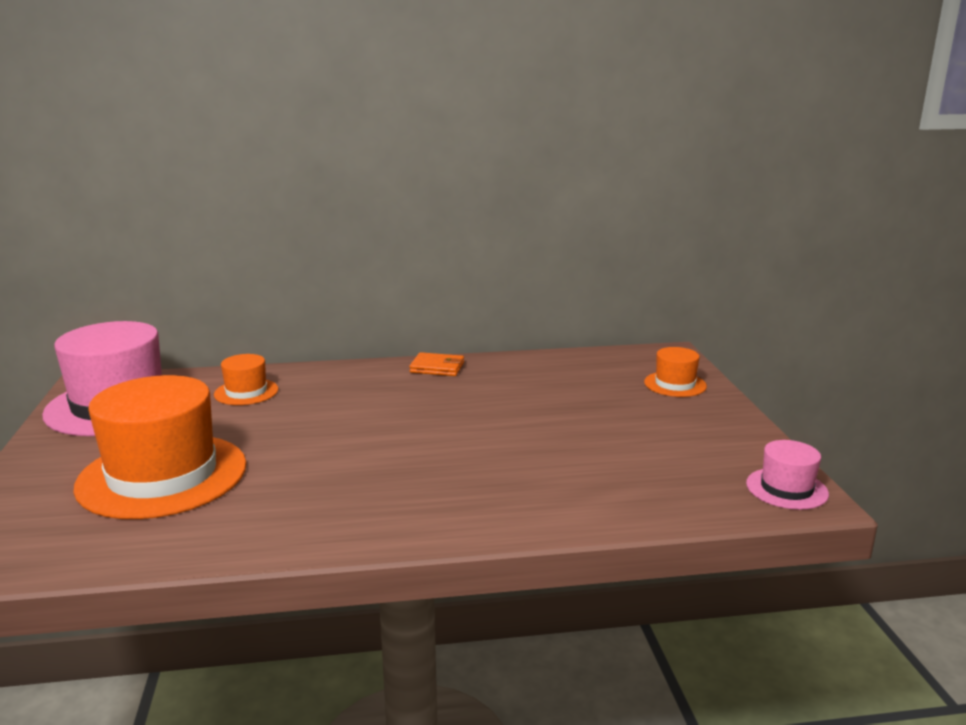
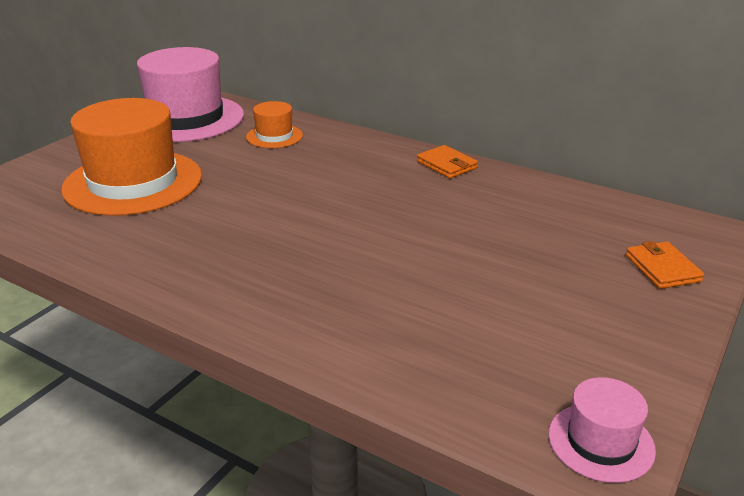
camera: 40 degrees right, 10 degrees up
orange hat [644,347,707,397] -> orange wallet [626,241,704,289]

